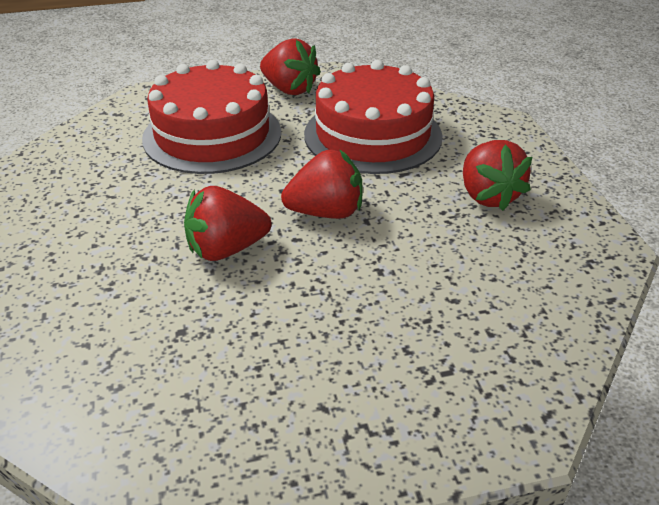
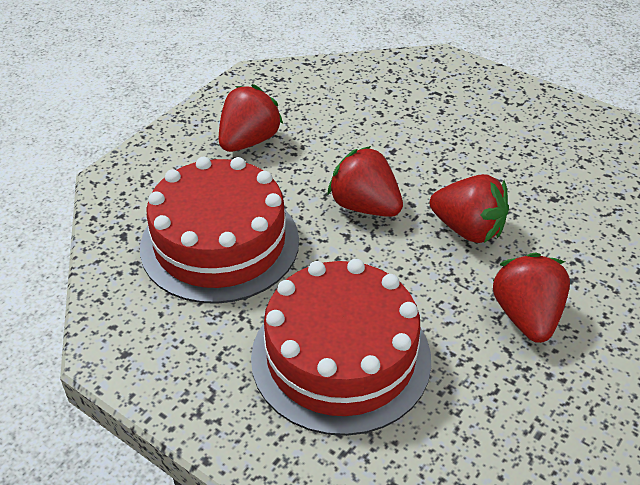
camera: 130 degrees left, 5 degrees up
red strawberry [260,38,321,95] -> red strawberry moved to [493,252,570,343]

